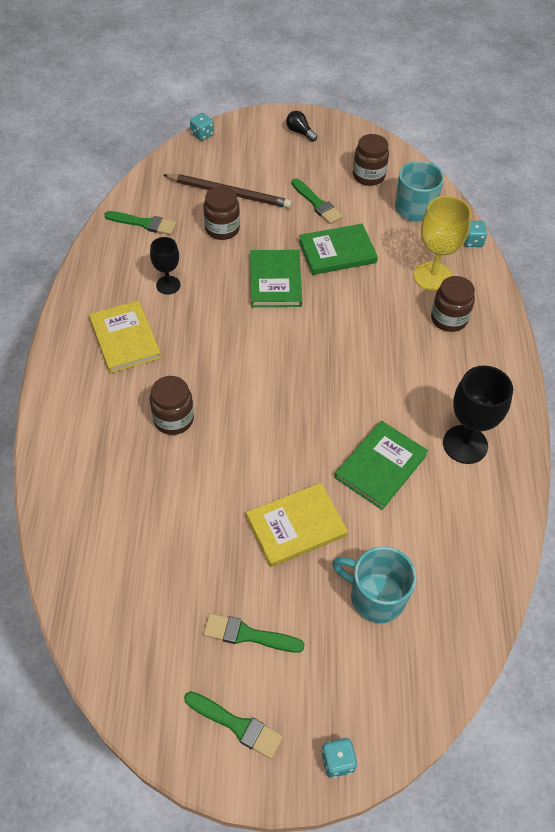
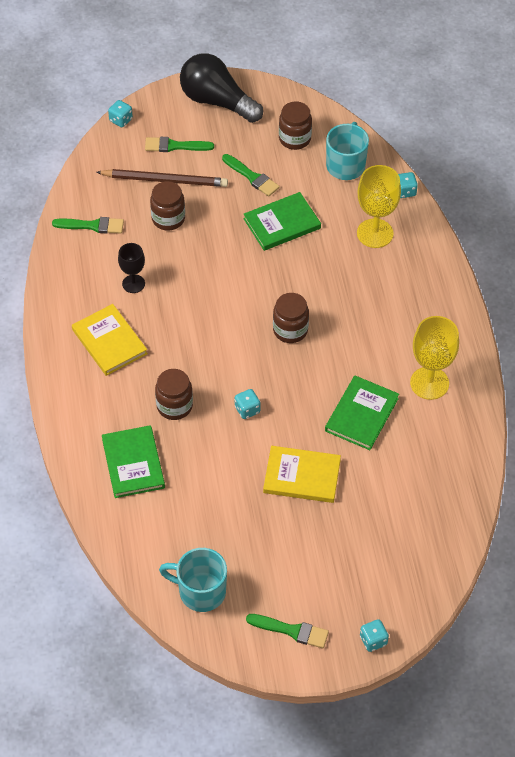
camera: 10 degrees left, 0 degrees up
green brush [203,613,305,653] -> green brush moved to [145,137,214,152]
yellow book [246,483,348,567] -> yellow book turned 45 degrees clockwise [263,446,341,503]
green book [250,250,302,307] -> green book moved to [102,425,165,498]
black light bulb [286,111,317,142] -> black light bulb [180,53,263,123], size x2.42
turquoise mug [332,546,417,623] -> turquoise mug moved to [159,548,227,612]
brown jar [431,276,475,332] -> brown jar moved to [273,293,309,343]
black goblet [443,366,513,464] -> yellow goblet [410,316,459,400]
none -> turquoise dice [235,389,260,419]

